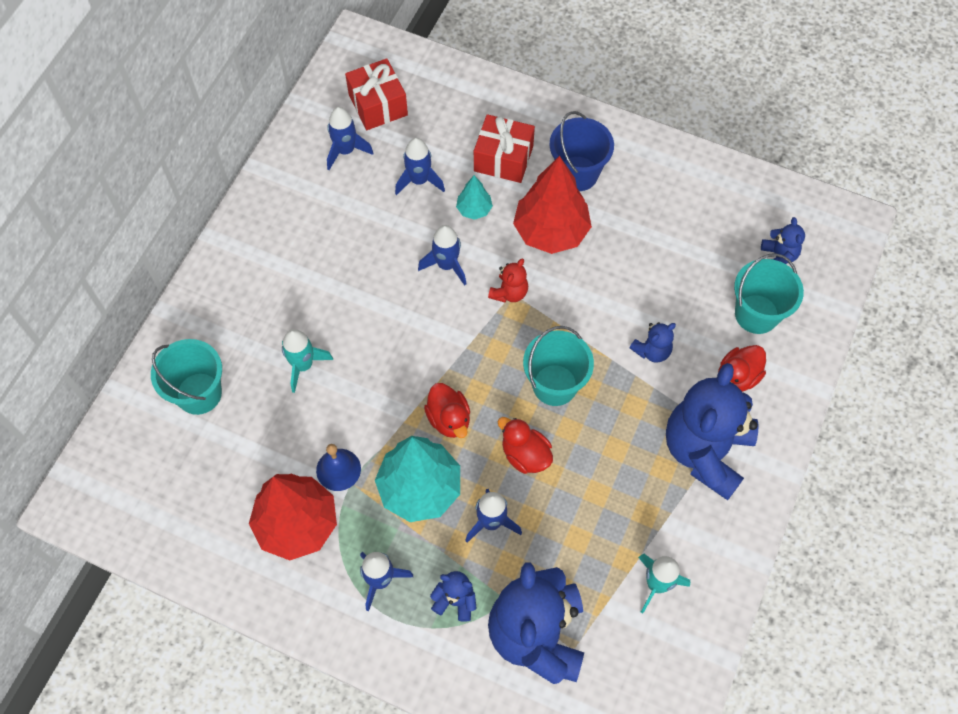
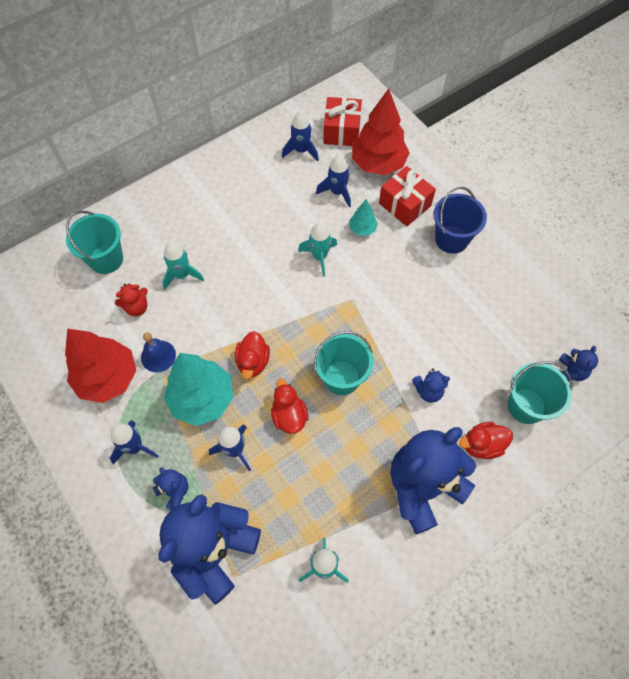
camera: 30 degrees right, 0 degrees up
blue rocket [418,225,466,286] -> turquoise rocket [298,222,337,277]
red teddy bear [488,258,528,302] -> red teddy bear moved to [115,283,148,316]
red tree [513,156,592,254] -> red tree moved to [352,89,409,175]

